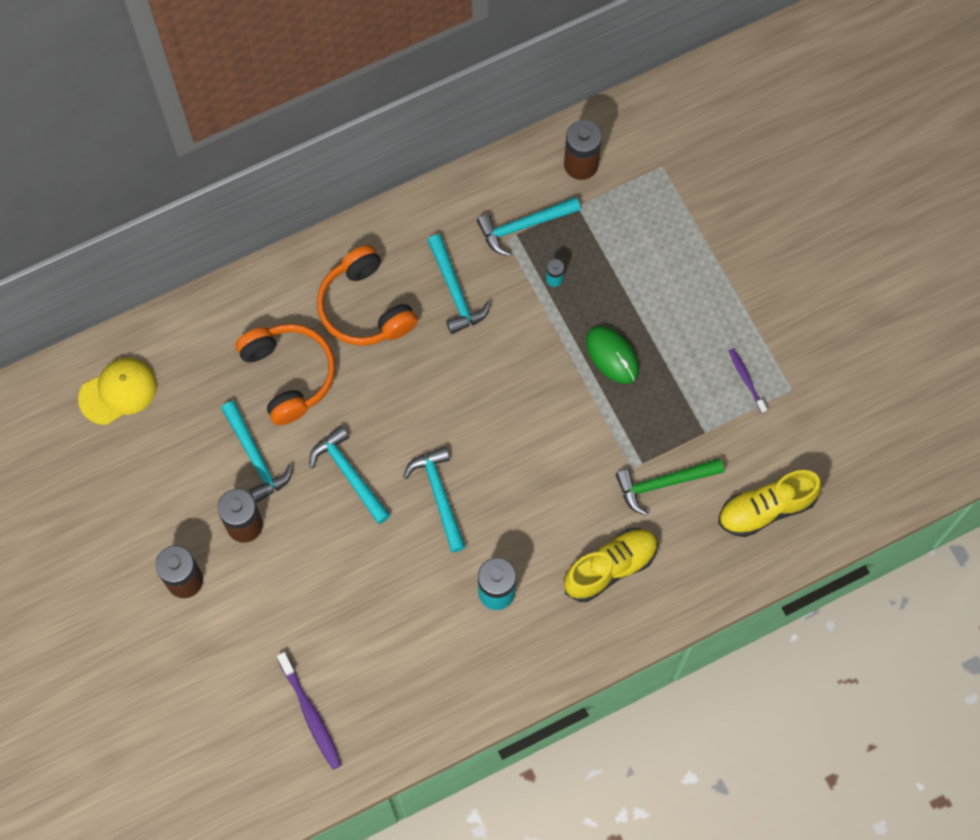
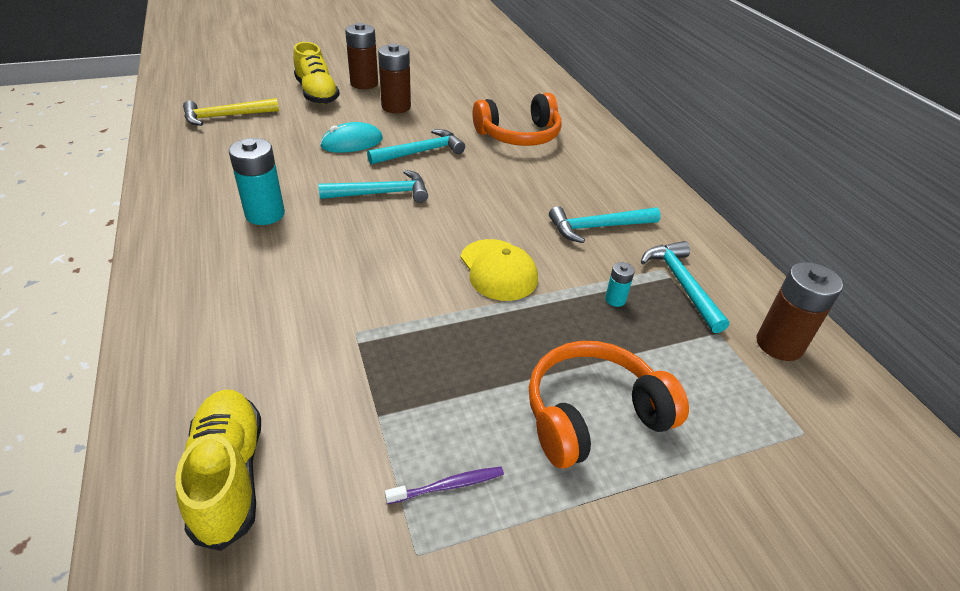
camera: 95 degrees right, 30 degrees down
yellow cap [78,358,157,425] -> yellow cap moved to [460,239,538,301]
turquoise hammer [221,401,293,503] -> none
purple toothbrush [277,652,342,770] -> yellow hammer [183,98,279,126]
orange headphones [317,245,418,346] -> orange headphones moved to [529,341,689,469]
yellow shoe [564,528,658,602] -> yellow shoe moved to [293,42,340,104]
green mouse [586,326,639,384] -> none
green hammer [616,458,724,516] -> none
none -> turquoise mouse [320,122,383,153]

